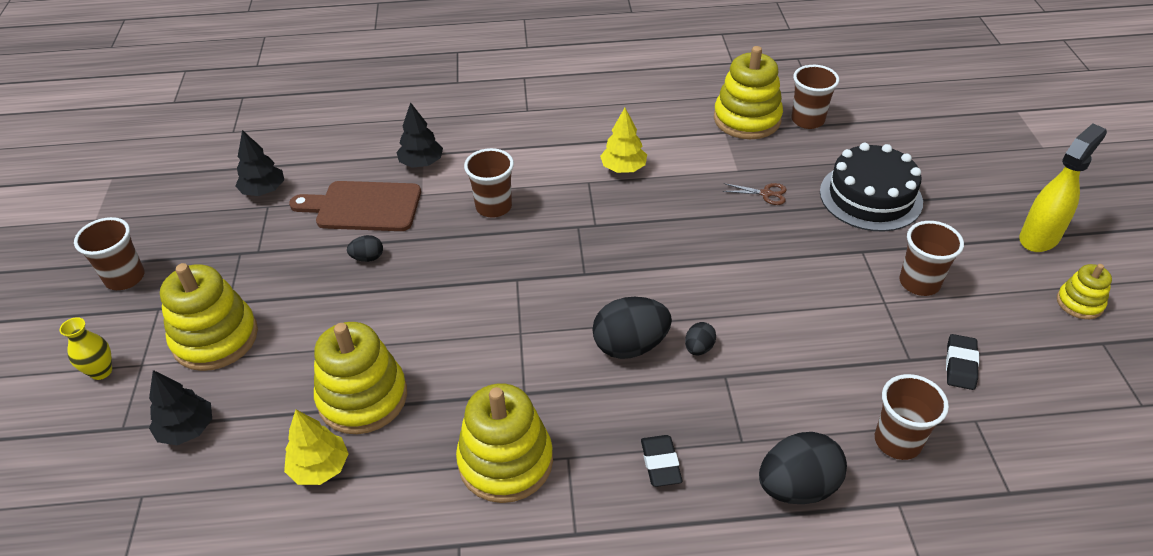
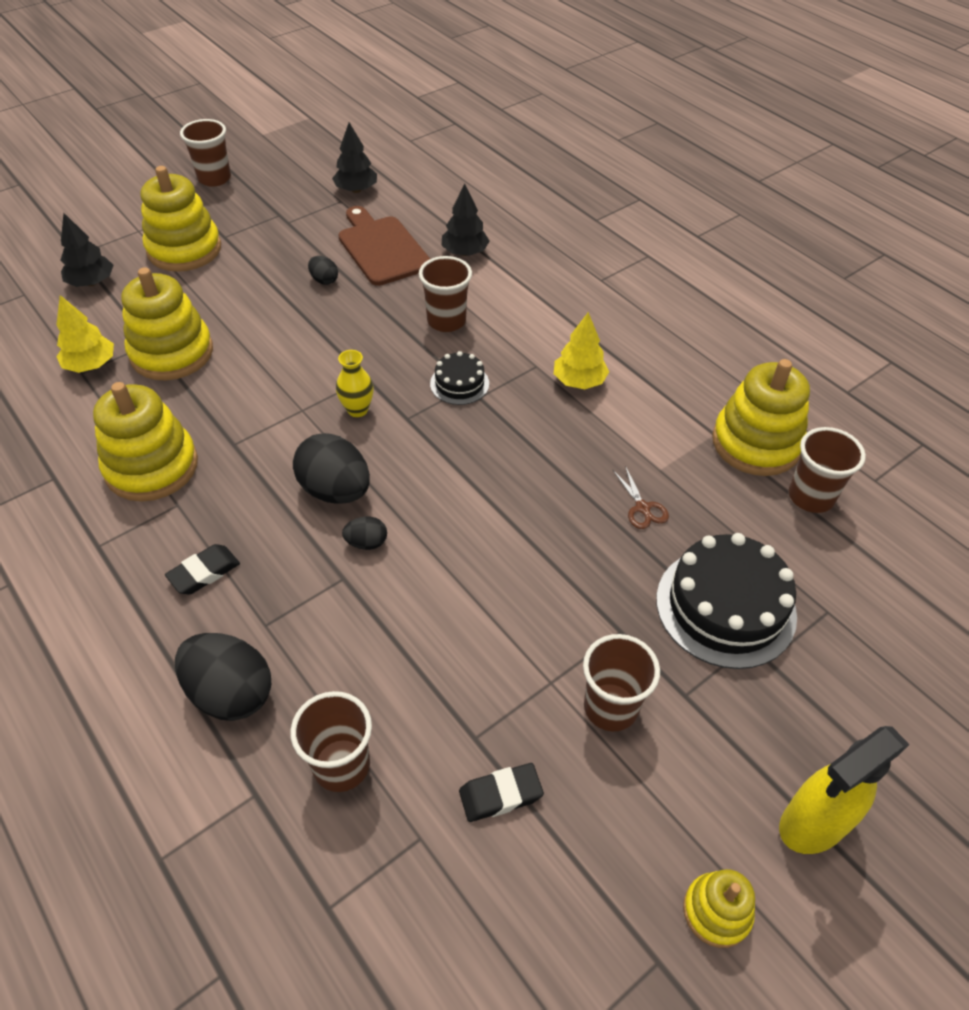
camera: 55 degrees right, 5 degrees up
yellow vase [60,317,112,380] -> yellow vase moved to [336,350,374,417]
yellow spray bottle [1019,124,1107,252] -> yellow spray bottle turned 135 degrees clockwise [779,726,910,854]
none -> black cake [430,351,489,405]

